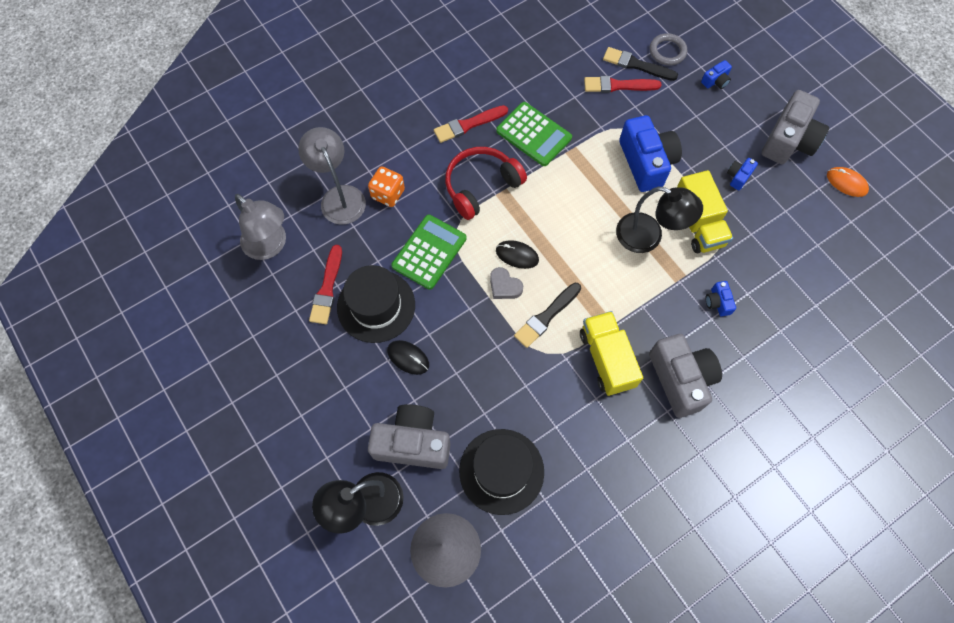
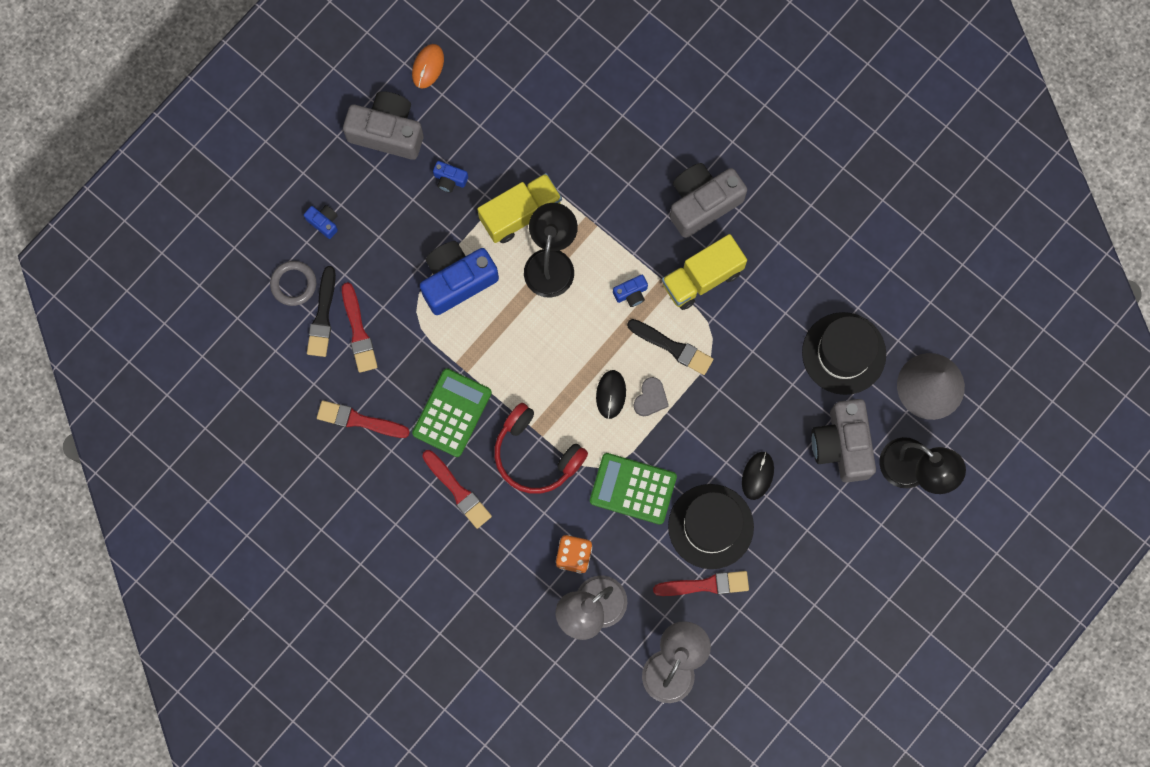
camera: 105 degrees left, 10 degrees up
blue camera [706,281,736,316] -> blue camera moved to [613,275,648,307]
none -> red brush [317,400,410,438]

